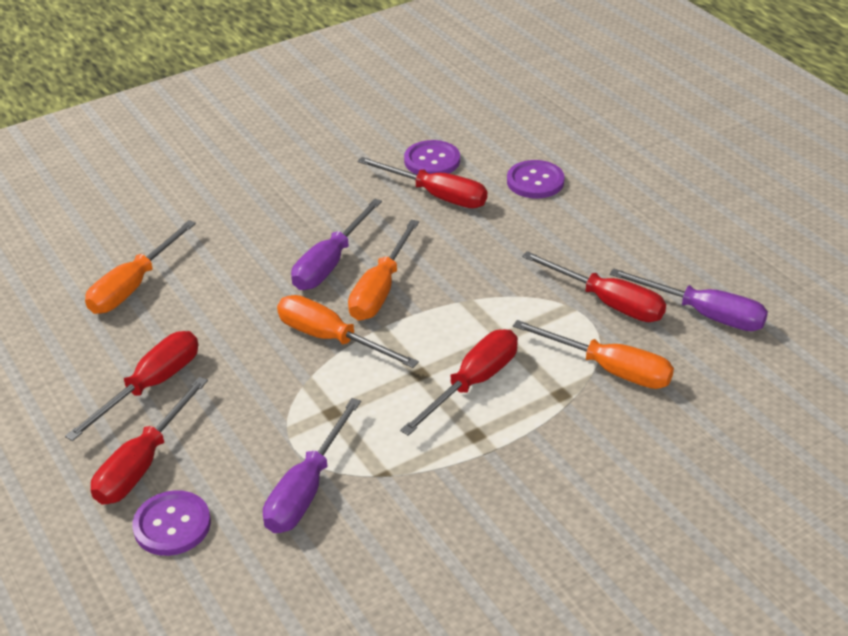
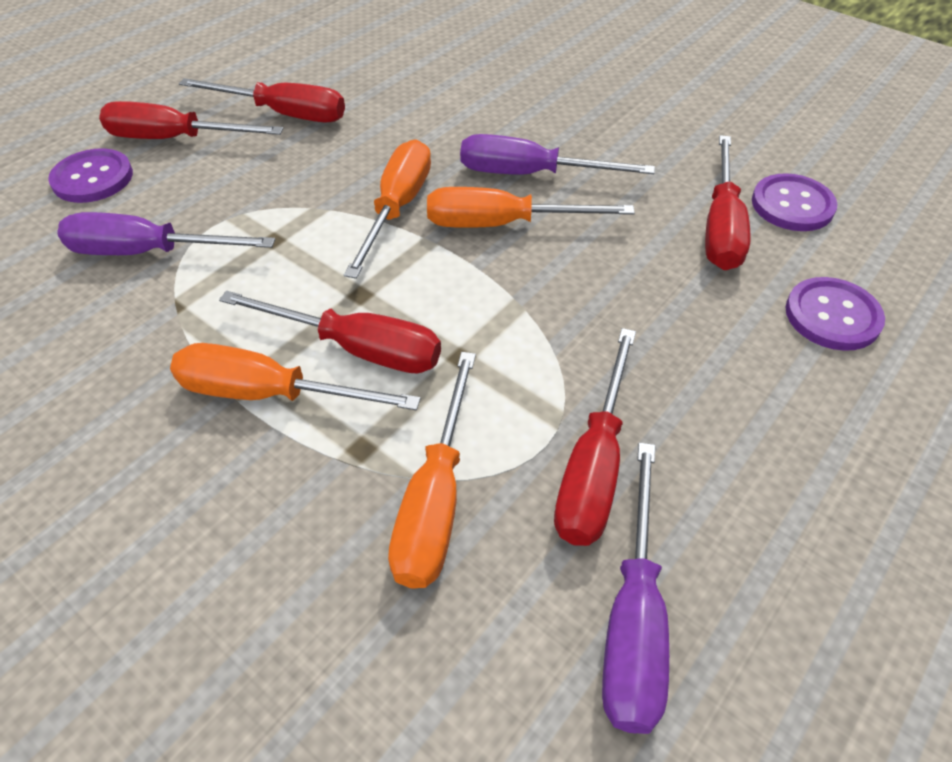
camera: 70 degrees right, 10 degrees up
orange screwdriver [85,220,196,314] -> orange screwdriver moved to [170,343,421,410]

